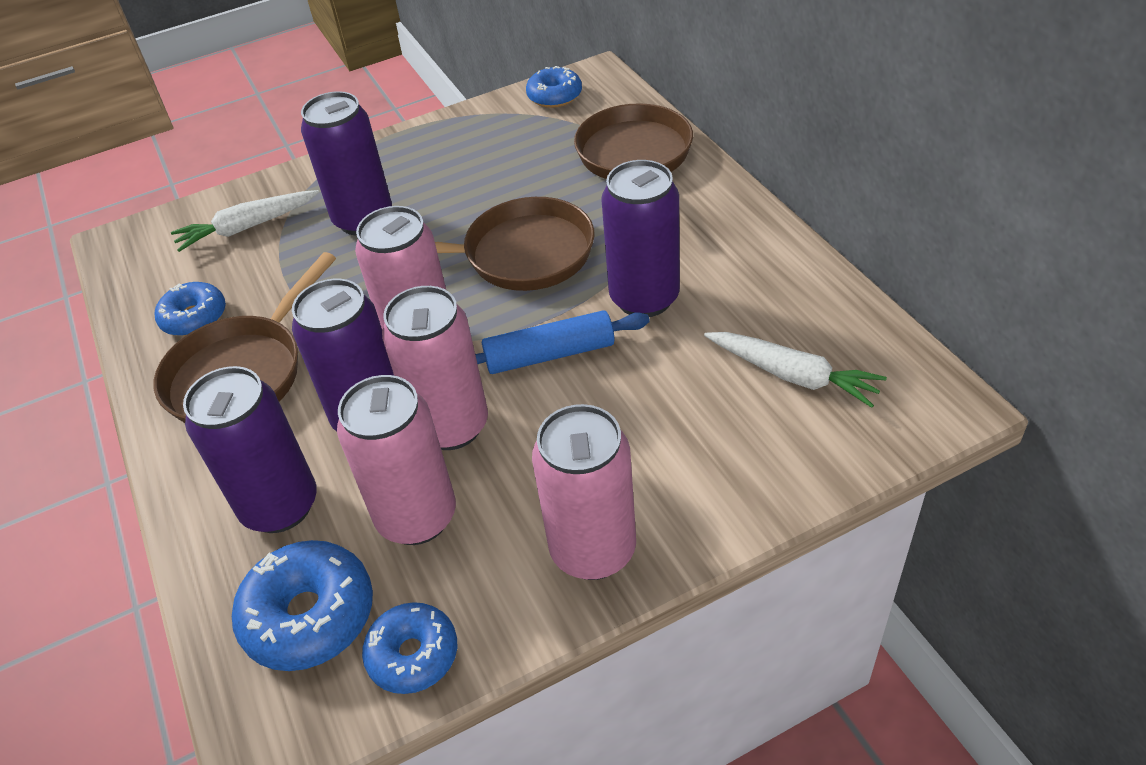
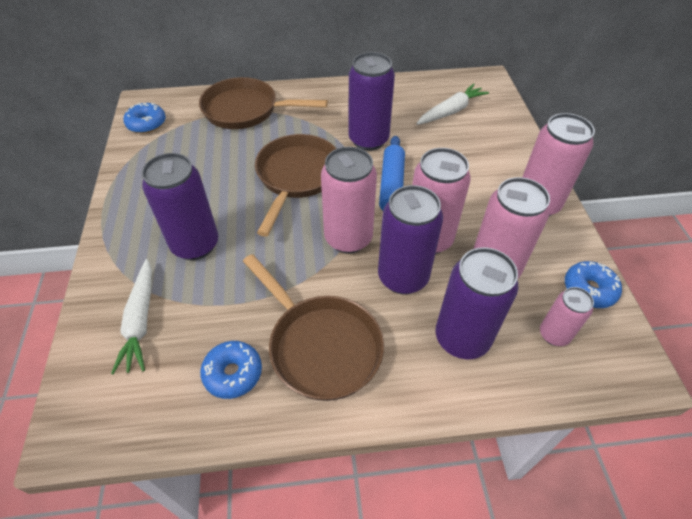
camera: 75 degrees left, 5 degrees up
blue donut [232,540,373,671] -> pink can [540,287,594,346]

